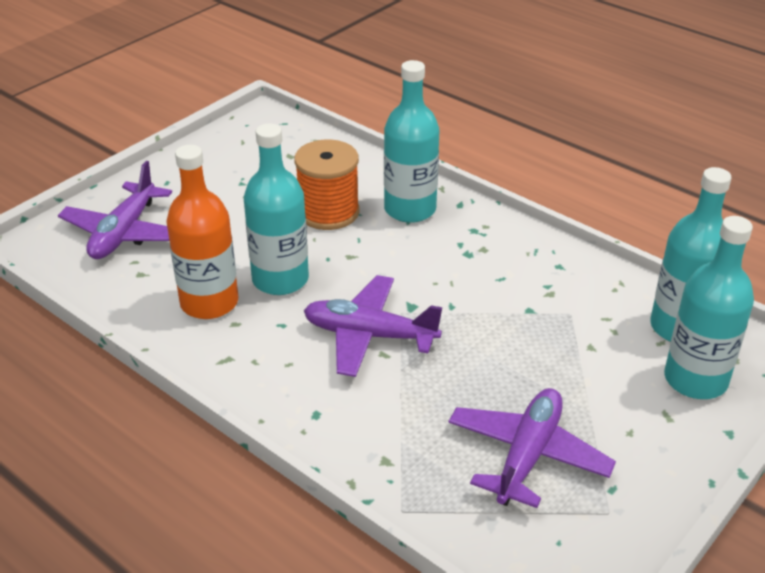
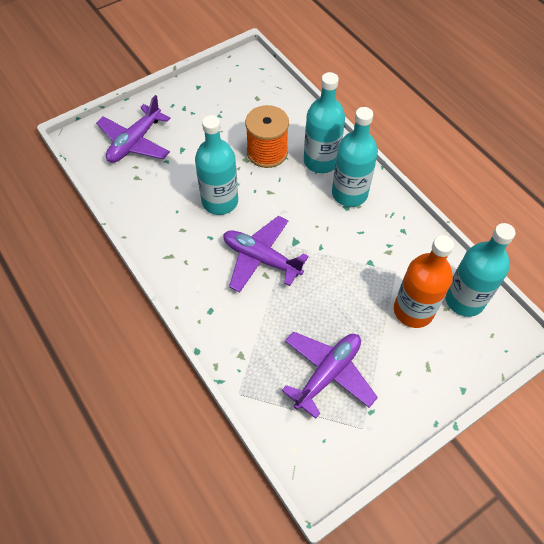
camera: 15 degrees right, 20 degrees up
orange bottle [166,145,238,319] -> orange bottle moved to [394,235,454,328]
turquoise bottle [664,216,754,399] -> turquoise bottle moved to [332,107,378,207]

